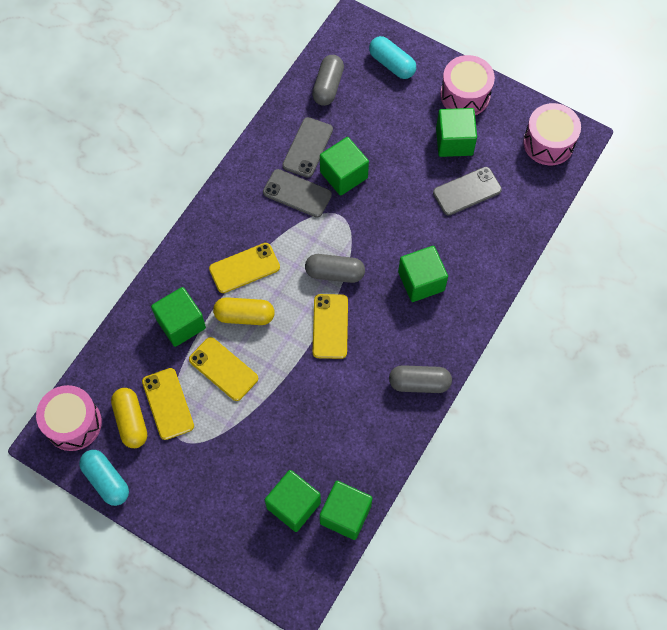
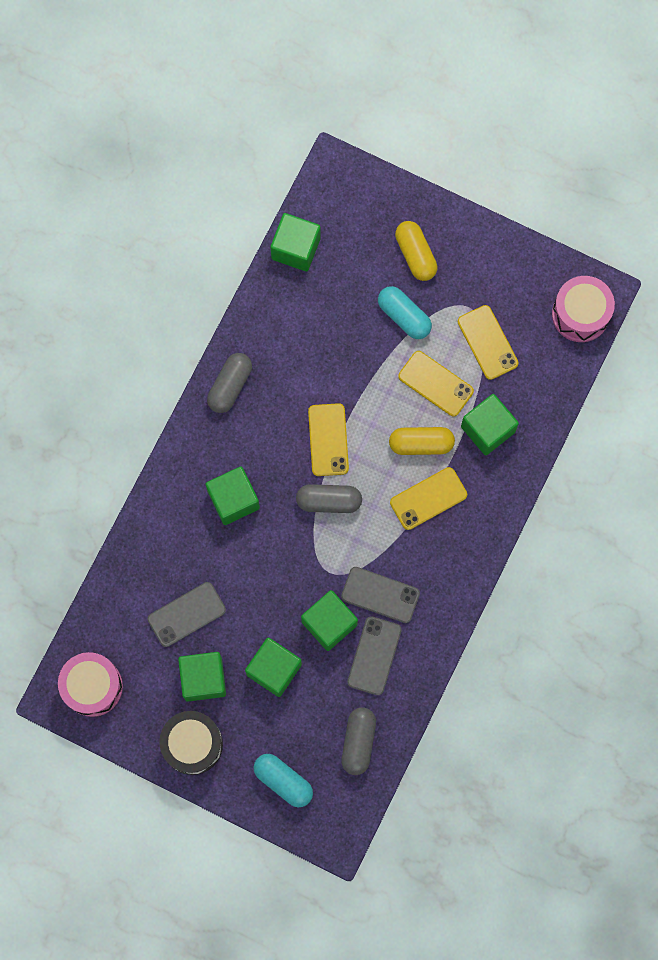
camera: 175 degrees right, 10 degrees up
turquoise capsule [79,450,129,506] -> turquoise capsule moved to [378,286,432,339]
yellow capsule [111,388,147,448] -> yellow capsule moved to [395,221,438,281]
green cube [265,470,321,532] -> green cube moved to [245,637,302,697]
grey capsule [389,365,452,393] -> grey capsule turned 60 degrees counterclockwise [207,353,252,413]
pink drum [440,55,495,115] -> black drum [159,711,223,775]

